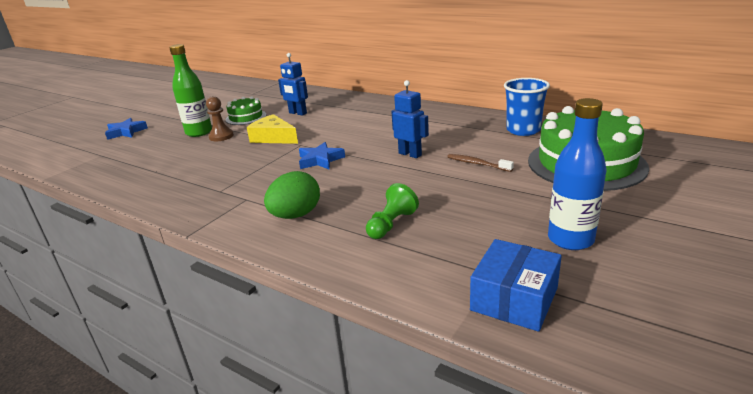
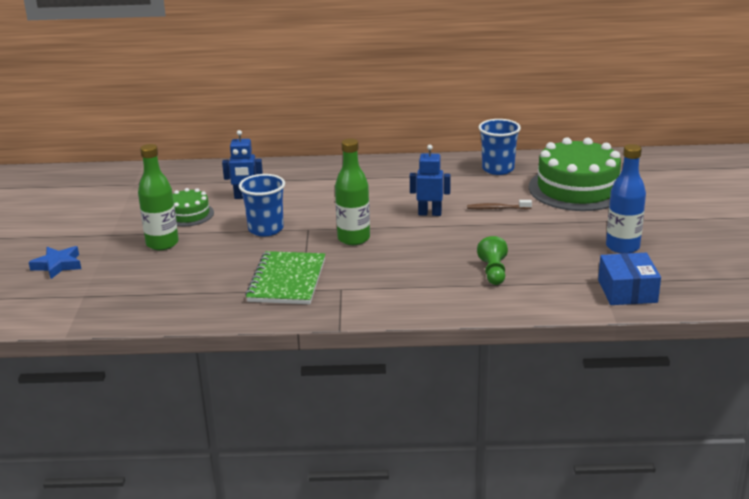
camera: 35 degrees left, 0 degrees up
brown pawn [206,96,234,141] -> none
yellow cheese [247,114,298,144] -> blue cup [239,174,285,236]
green egg [264,171,320,219] -> none
blue star [299,142,345,170] -> green bottle [335,139,370,245]
none -> green notebook [245,251,325,304]

